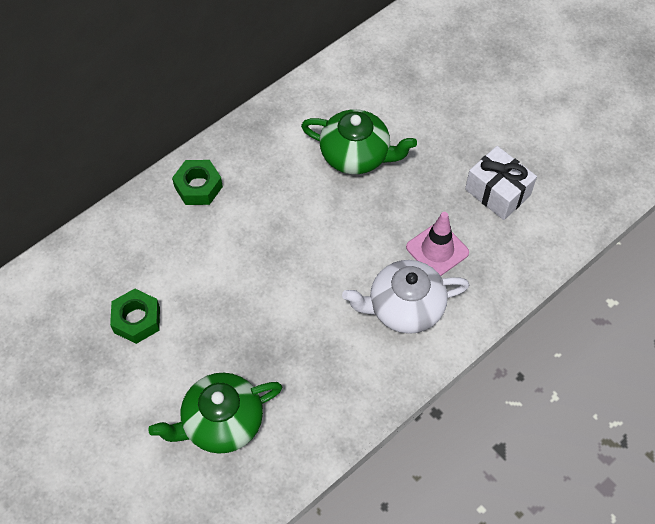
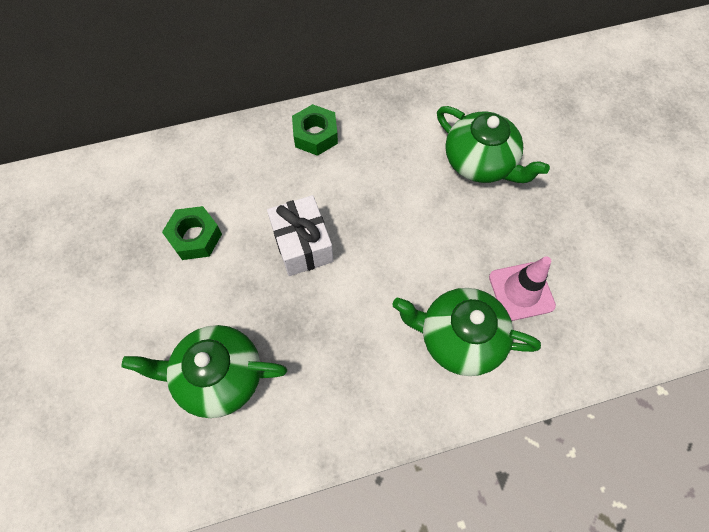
camera: 25 degrees right, 5 degrees up
white teapot [342,260,470,334] -> green teapot [392,288,541,376]
white gift [465,146,537,220] -> white gift moved to [267,195,333,276]

